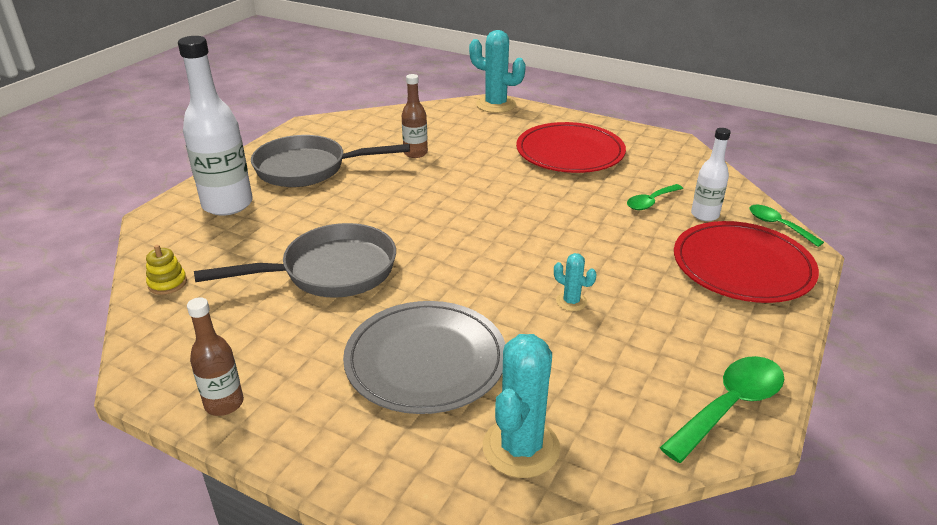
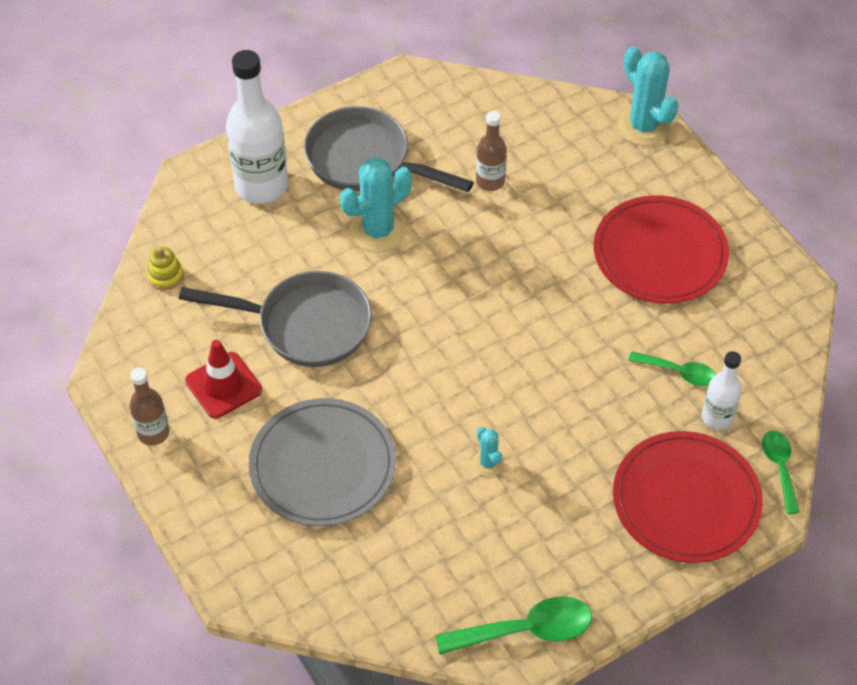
camera: 30 degrees right, 20 degrees up
turquoise cactus [483,334,560,478] -> turquoise cactus moved to [340,157,412,253]
green spoon [627,184,683,210] -> green spoon turned 150 degrees counterclockwise [628,351,716,386]
none -> red traffic cone [185,340,262,419]

